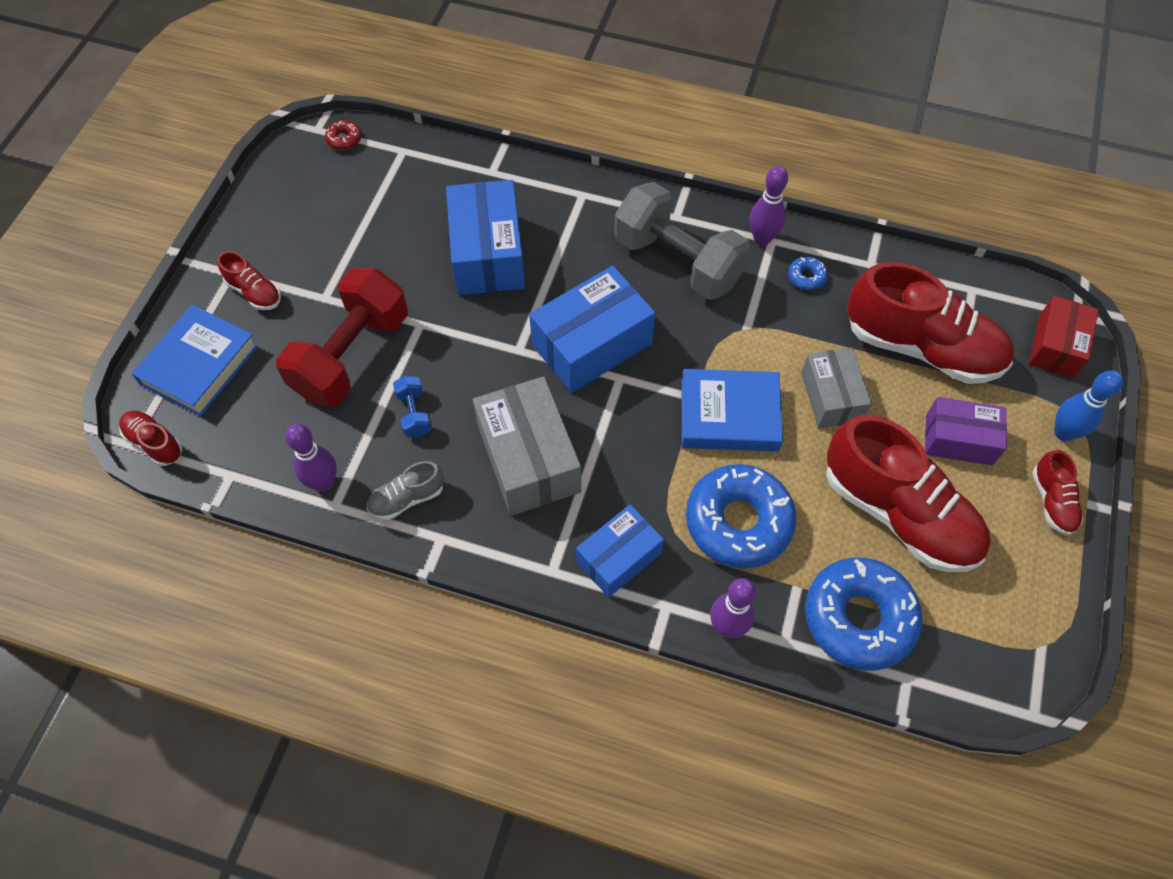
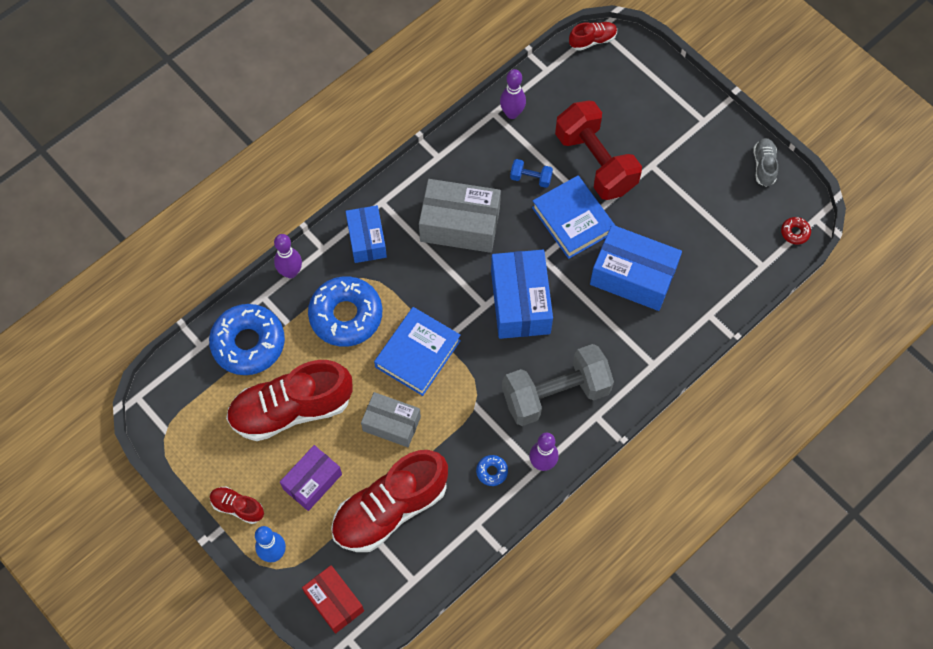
camera: 120 degrees right, 5 degrees up
blue book [132,305,258,417] -> blue book moved to [532,176,615,259]
red shoe [217,251,281,310] -> none
grey shoe [367,461,444,520] -> grey shoe moved to [753,138,778,187]

